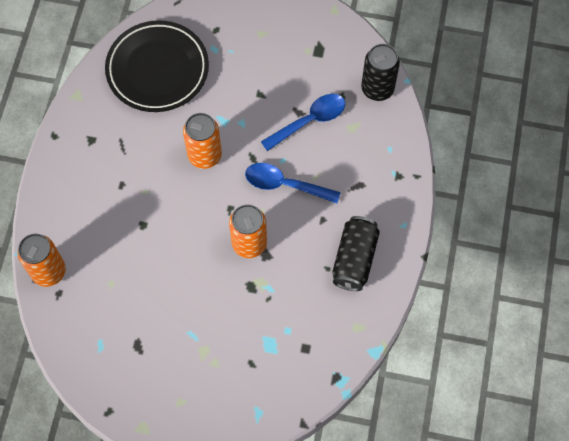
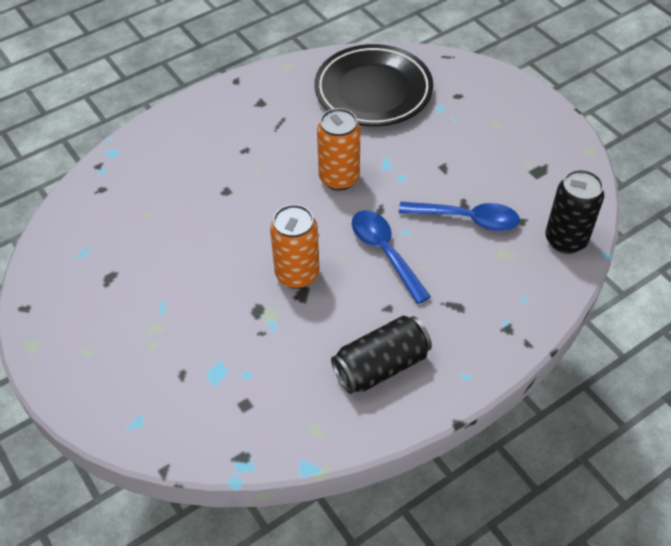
camera: 45 degrees right, 15 degrees down
orange can [18,233,66,287] -> none

